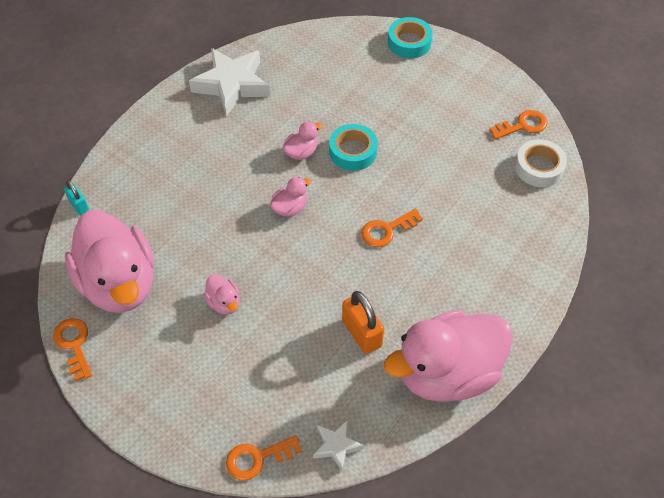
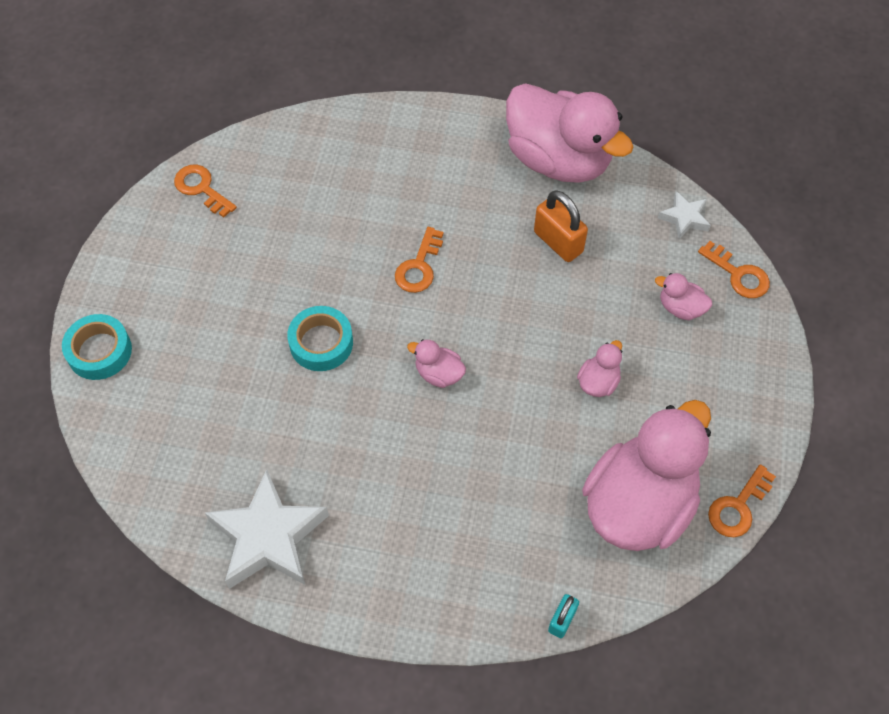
camera: 115 degrees left, 5 degrees up
pink duck [282,121,322,160] -> pink duck moved to [655,273,712,320]
orange padlock [342,291,384,354] -> orange padlock turned 75 degrees counterclockwise [534,190,588,262]
orange key [361,208,423,247] -> orange key turned 75 degrees clockwise [395,227,443,293]
white tape [515,139,567,187] -> none

